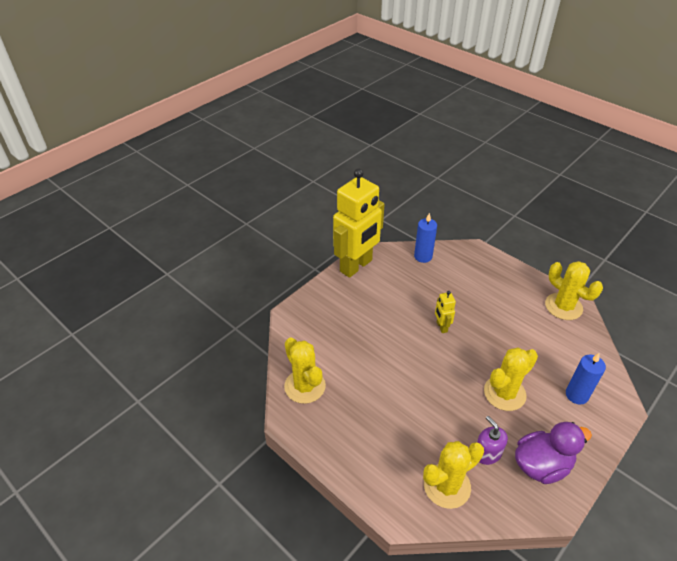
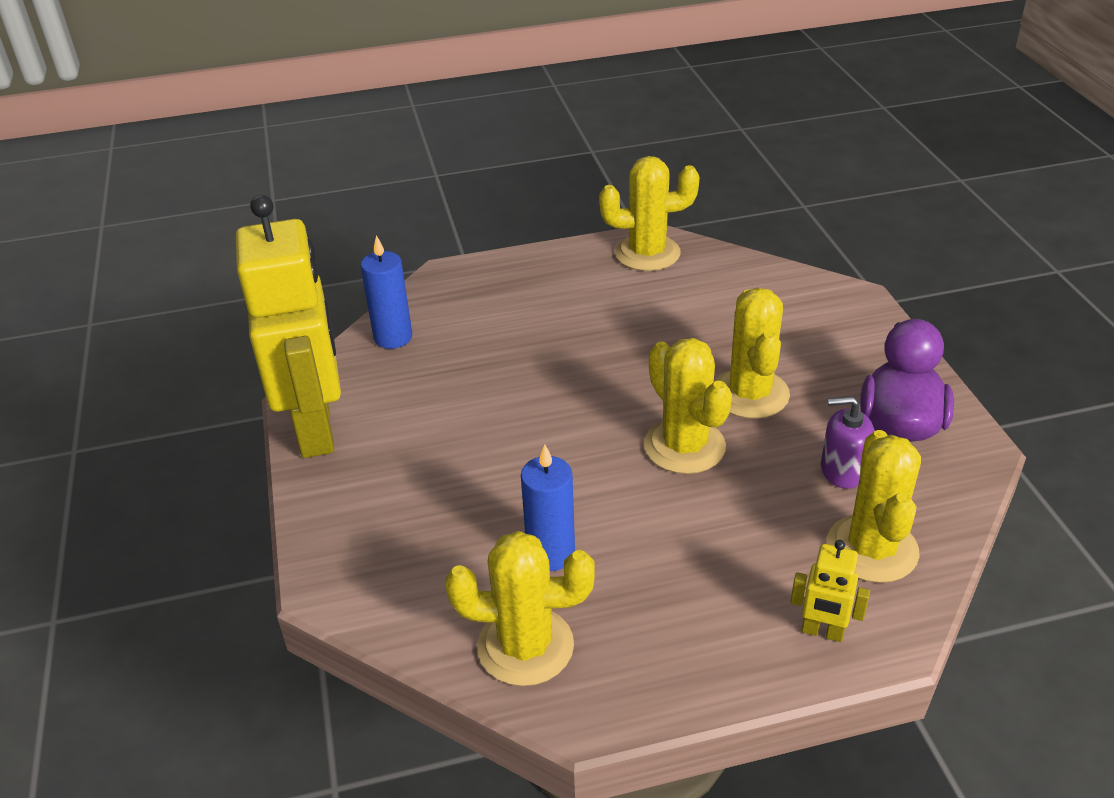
camera: 55 degrees left, 5 degrees down
yellow robot [435,291,456,333] -> yellow robot moved to [791,540,870,642]
blue candle [566,353,606,405] -> blue candle moved to [521,444,575,571]
none -> yellow cactus [644,338,732,474]

